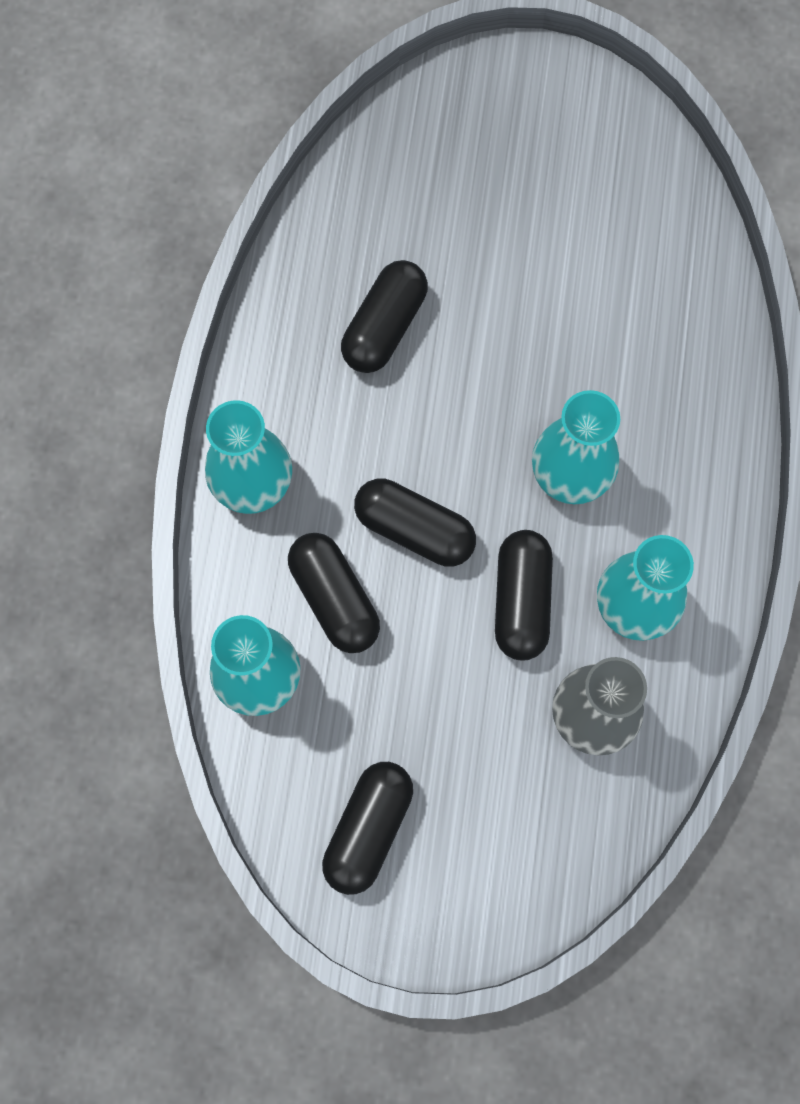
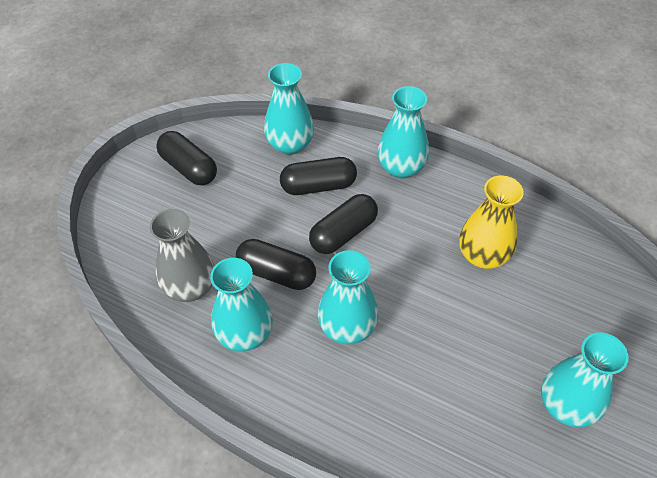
camera: 110 degrees right, 20 degrees down
black capsule [341,260,428,373] -> yellow vase [459,176,524,269]
none -> turquoise vase [541,332,629,428]

